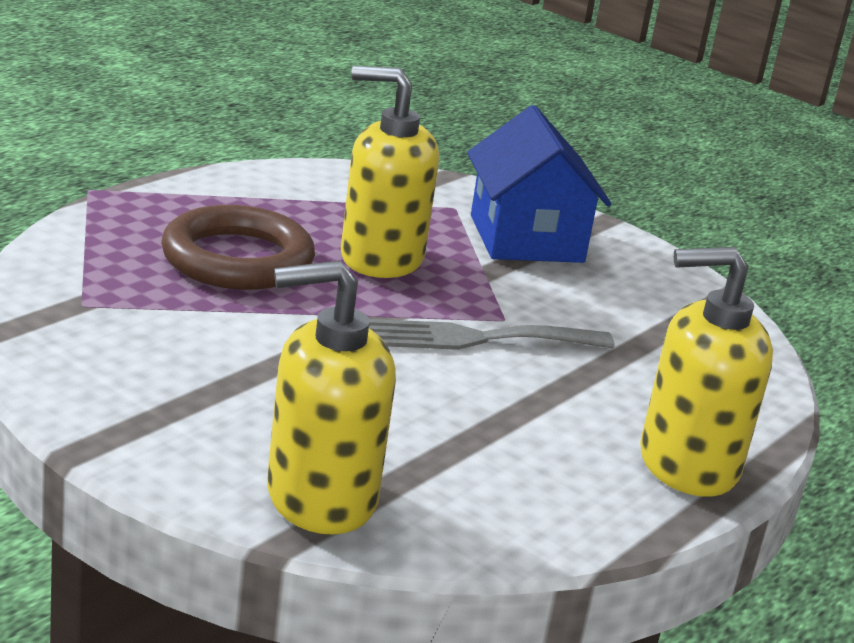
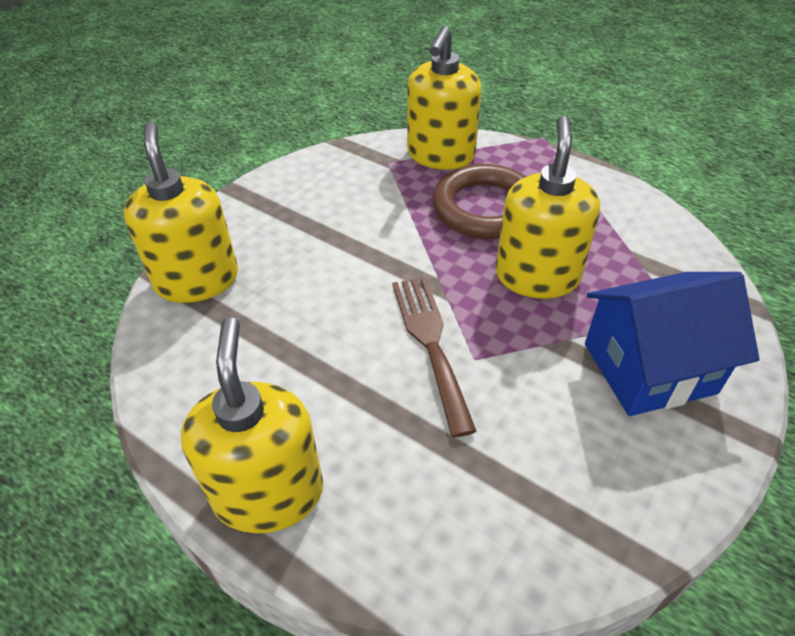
camera: 90 degrees right, 20 degrees up
grey fork [369,319,614,350] -> brown fork [392,277,477,437]
none -> yellow soap dispenser [407,26,481,170]

